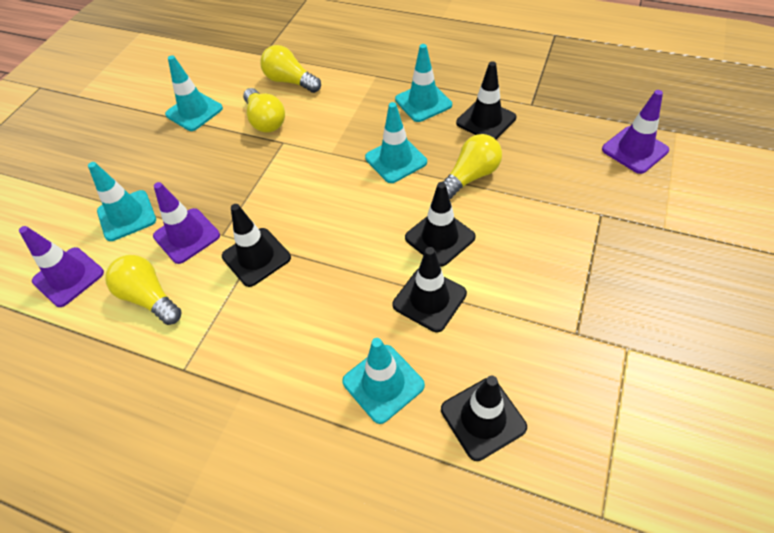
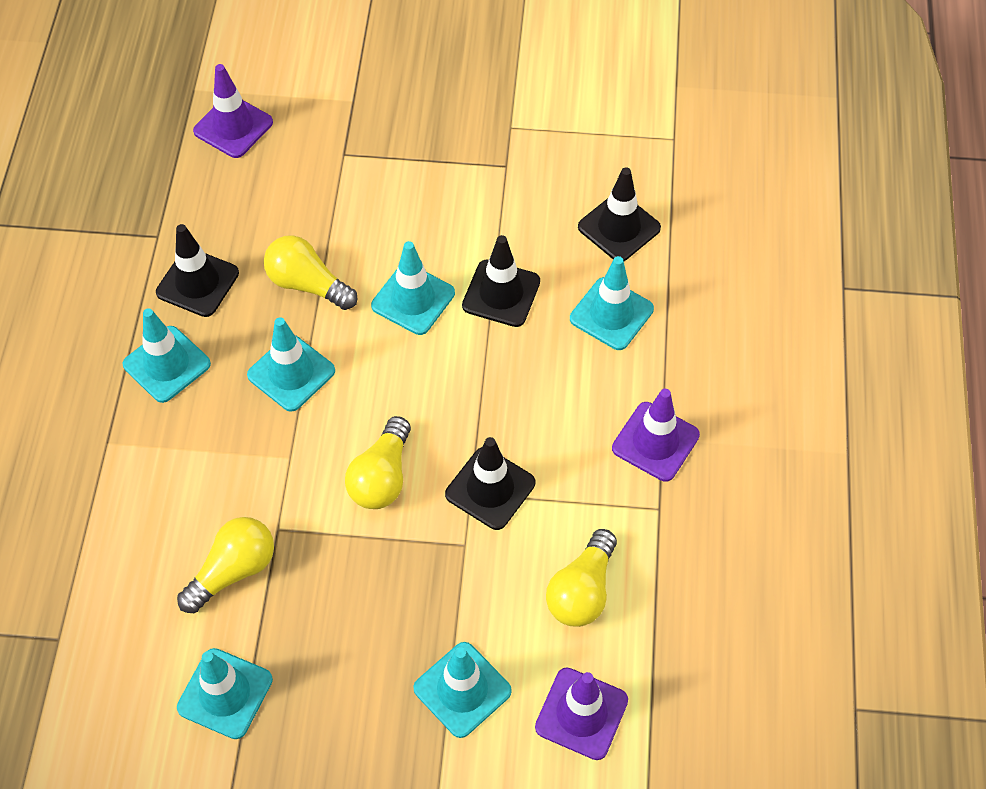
camera: 110 degrees left, 5 degrees up
purple traffic cone [153,182,220,264] -> purple traffic cone moved to [612,389,700,482]
yellow light bulb [260,45,321,93] -> yellow light bulb moved to [345,416,411,509]
black traffic cone [405,182,476,267] -> turquoise traffic cone [371,241,455,335]

